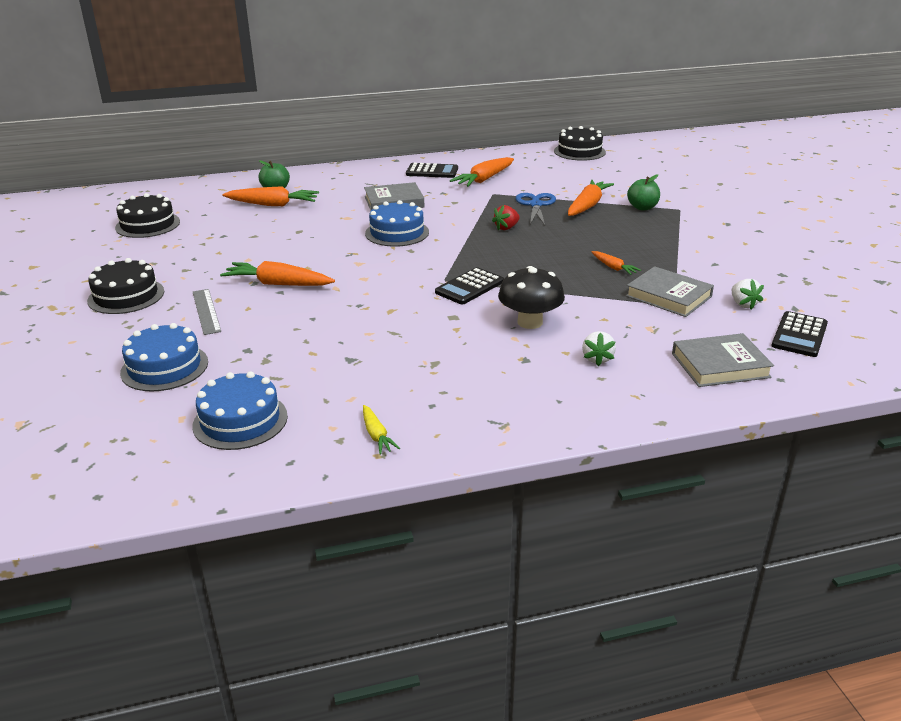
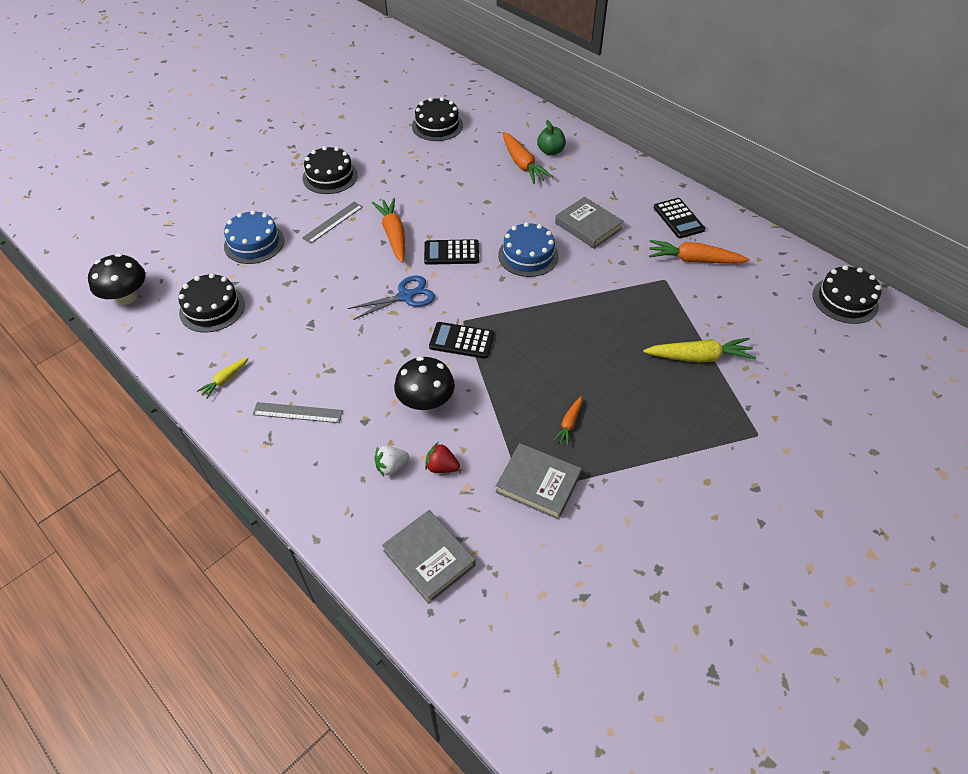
camera: 60 degrees right, 20 degrees up
blue cake [193,371,288,450] -> black cake [178,273,245,332]
red strawberry [492,205,520,231] -> red strawberry moved to [425,442,460,473]
blue scissors [515,193,556,225] -> blue scissors moved to [348,276,435,320]
orange carrot [568,180,614,216] -> yellow carrot [643,338,756,362]
grey book [626,266,714,317] -> grey book turned 75 degrees counterclockwise [496,443,582,520]
green apple [627,174,660,210] -> none
white strawberry [731,279,764,310] -> none
black calculator [772,311,828,357] -> black calculator moved to [424,239,479,265]
none -> black mushroom [88,253,146,305]
none -> grey ruler [253,402,343,423]

